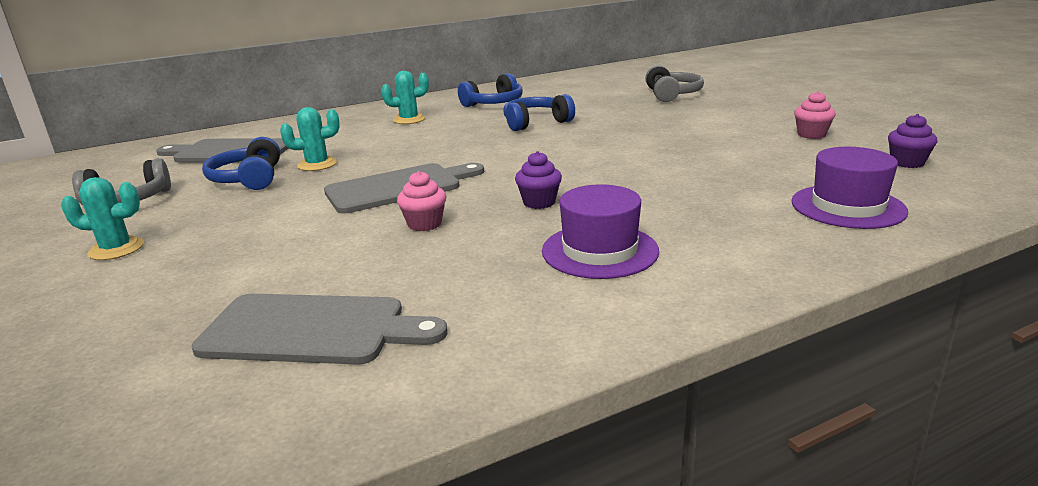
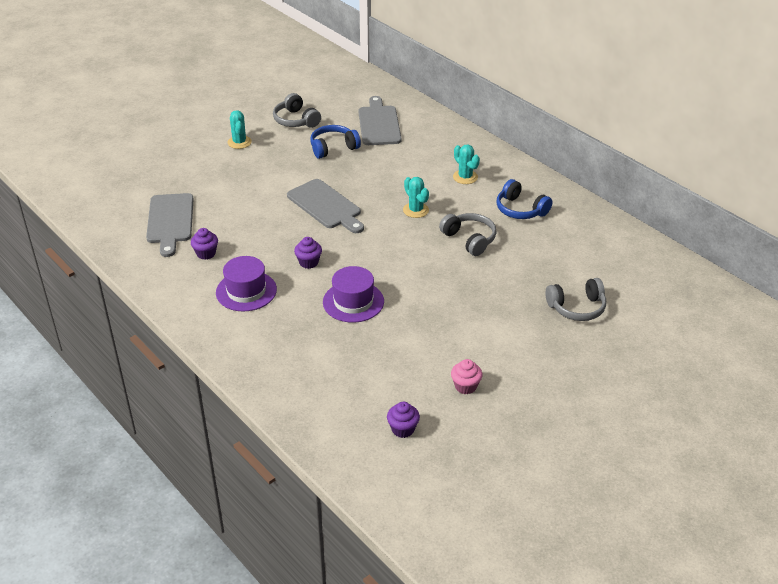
camera: 75 degrees right, 15 degrees up
turquoise cactus [280,107,340,171] -> turquoise cactus moved to [403,177,429,218]
pink cupcake [397,171,446,231] -> none
blue headphones [504,94,575,131] -> grey headphones [439,213,497,256]
purple hat [792,147,908,229] -> purple hat moved to [323,266,384,323]
none -> purple cupcake [191,228,218,260]

